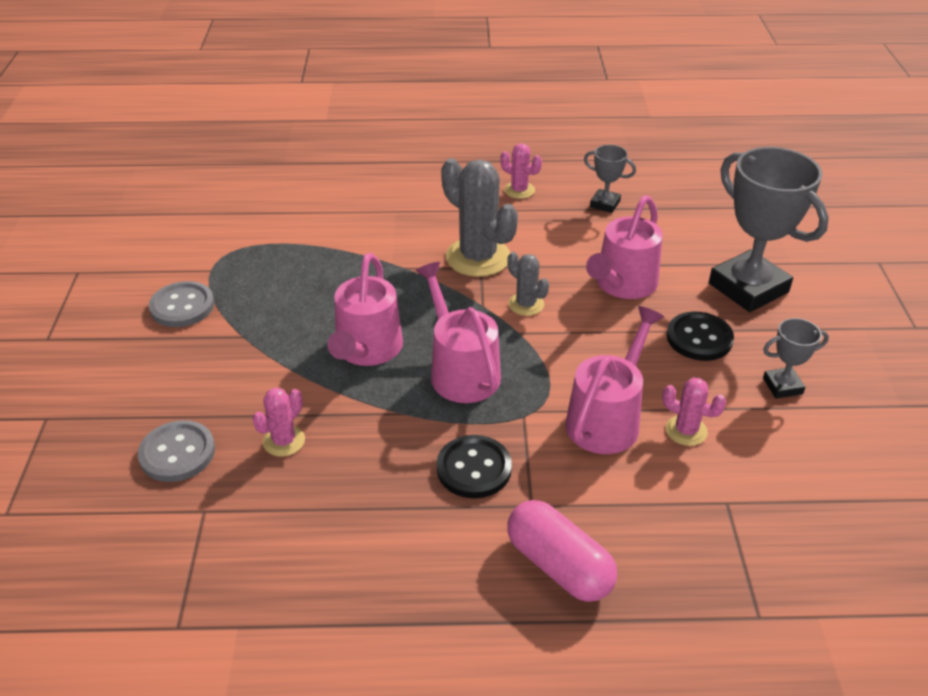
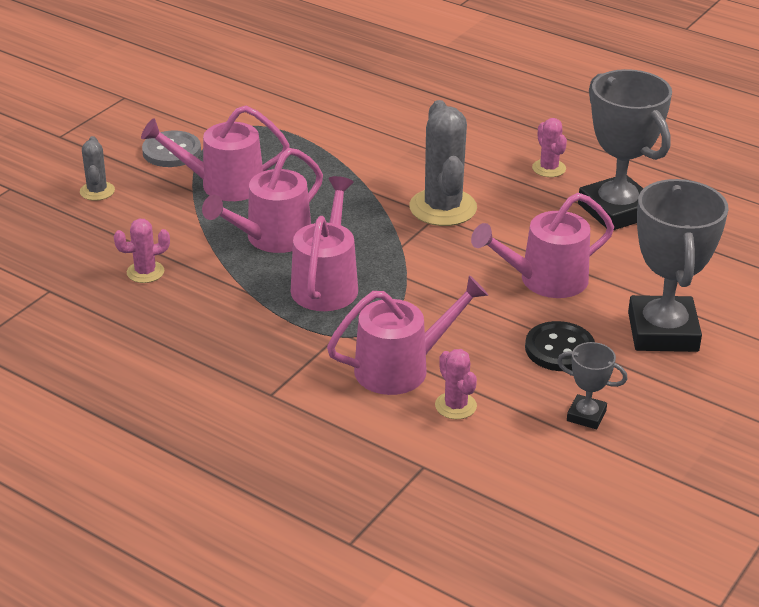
camera: 35 degrees right, 5 degrees down
grey button [138,420,215,482] -> none
black button [436,435,512,498] -> none
grey cactus [507,252,549,316] -> grey cactus moved to [80,136,115,201]
pink capsule [507,500,617,602] -> none
grey trophy [584,145,636,213] -> grey trophy [578,69,672,230], size x2.13
none -> pink watering can [141,106,290,201]

